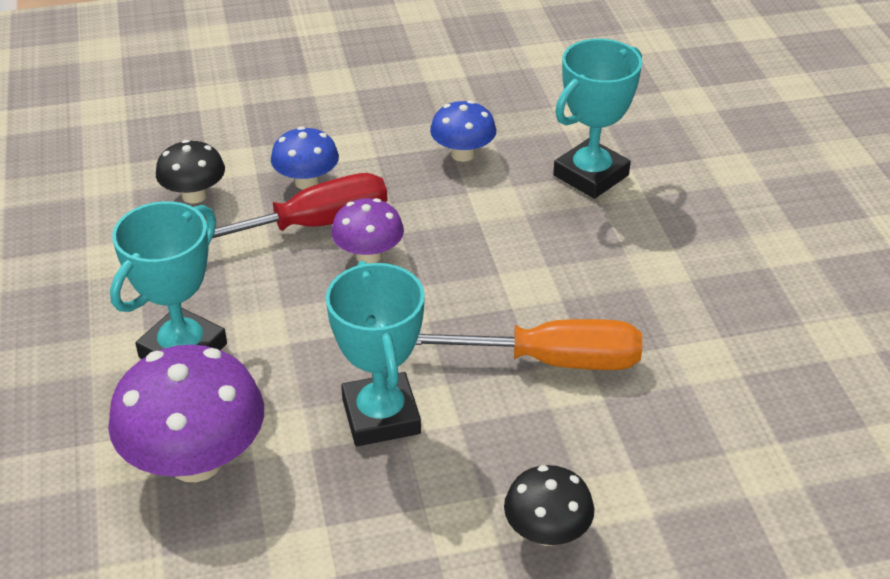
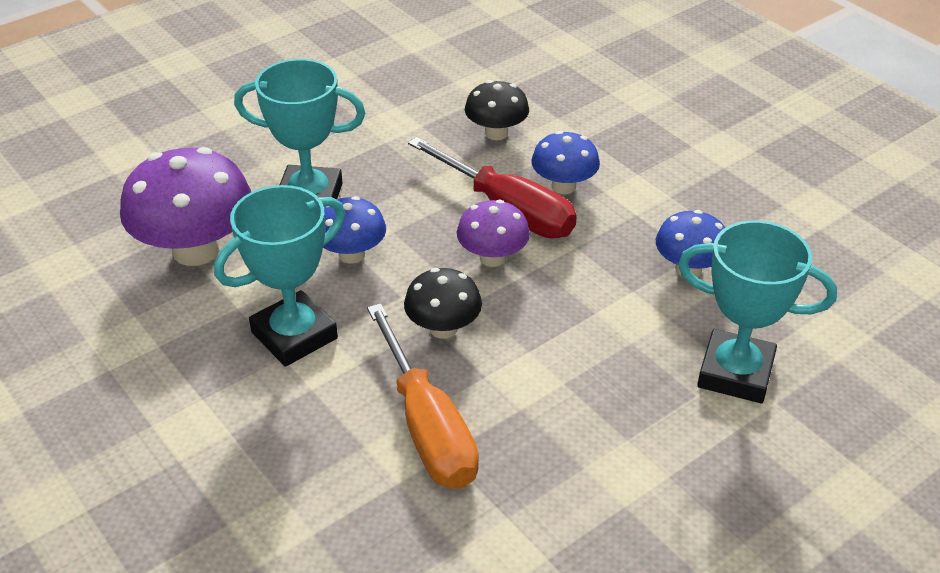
camera: 65 degrees right, 0 degrees up
black mushroom [504,465,594,546] -> black mushroom moved to [404,268,482,339]
none -> blue mushroom [323,196,386,264]

